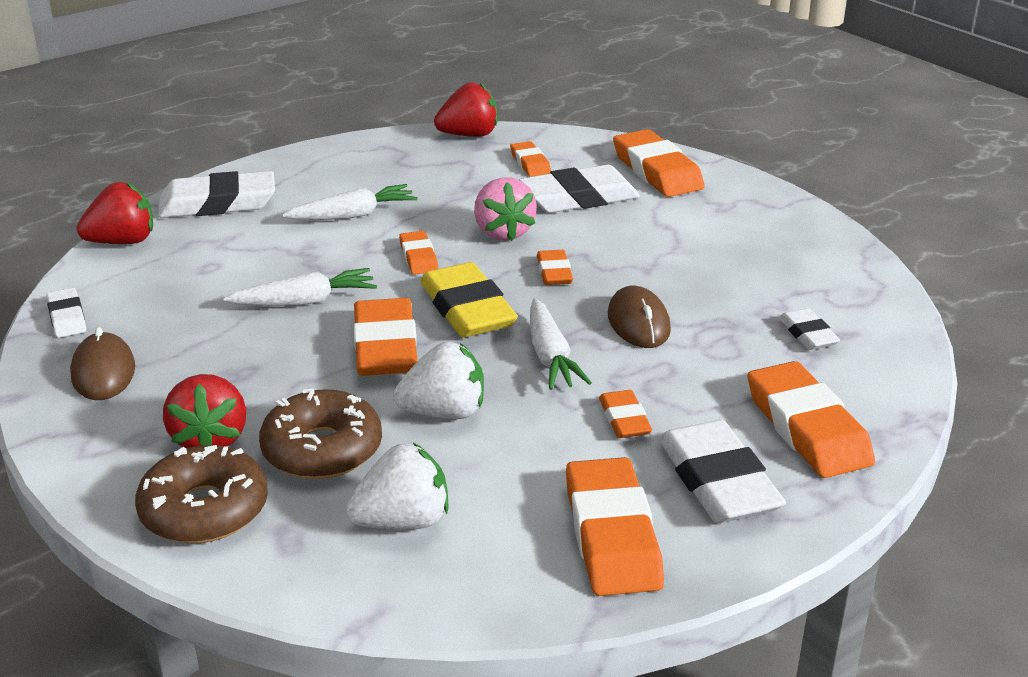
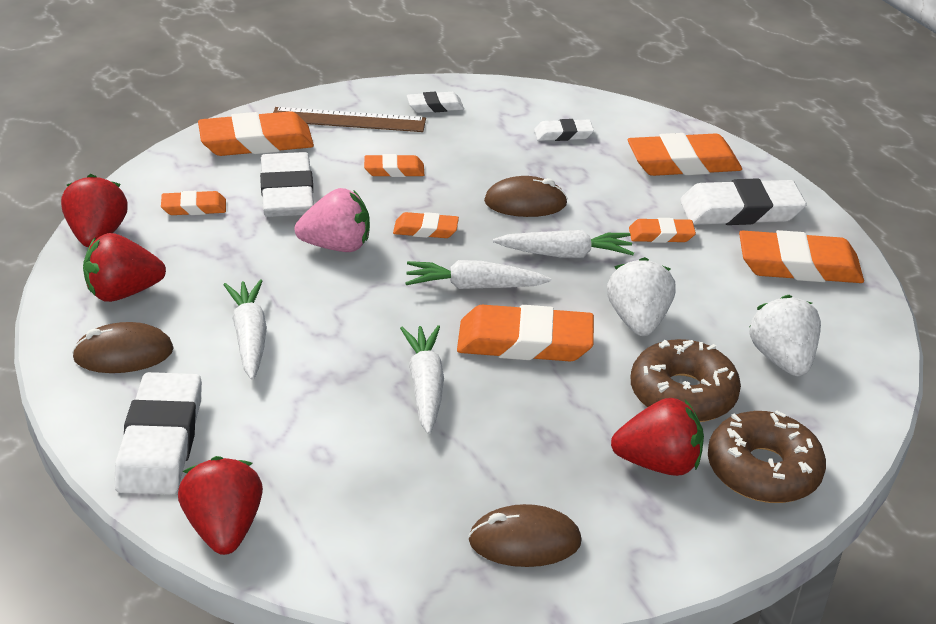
camera: 80 degrees left, 5 degrees up
white eraser [46,288,86,338] -> white eraser moved to [407,92,464,113]
orange eraser [399,231,438,275] -> orange eraser moved to [364,154,424,177]
yellow eraser [420,262,518,338] -> white carrot [405,260,551,289]
none -> brown mouse [72,322,174,373]
none -> red strawberry [83,233,166,302]
none -> brown ruler [273,107,426,132]

